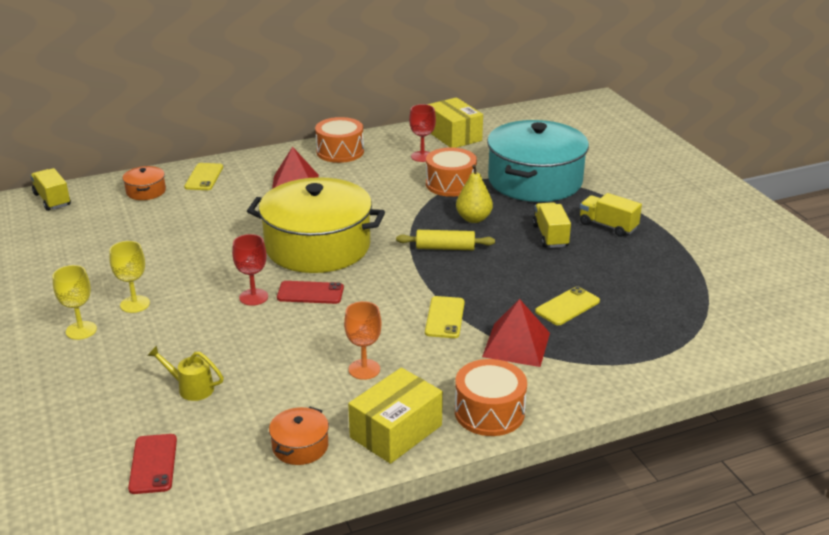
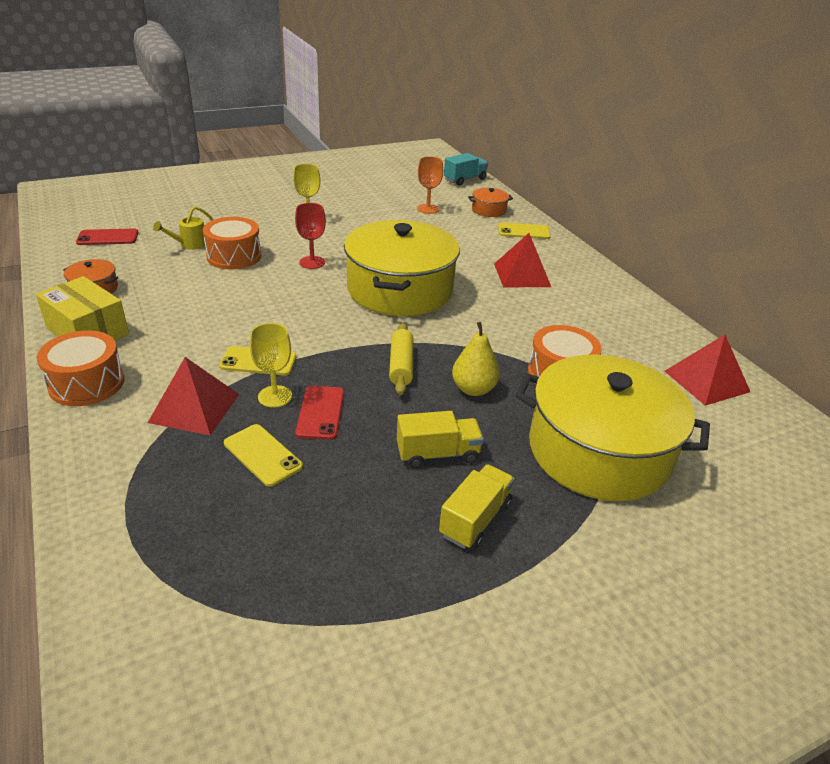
camera: 85 degrees right, 5 degrees up
yellow truck [30,168,71,211] -> turquoise truck [444,153,488,186]
yellow goblet [52,265,97,340] -> yellow goblet moved to [250,323,292,408]
yellow watering can [147,346,224,401] -> yellow watering can turned 150 degrees counterclockwise [153,206,213,250]
red phone [277,281,344,304] -> red phone moved to [295,386,344,440]
orange drum [315,117,364,163] -> orange drum moved to [203,217,261,269]
orange goblet [344,301,382,380] -> orange goblet moved to [417,157,443,214]
red goblet [409,104,436,162] -> none
yellow box [427,97,483,148] -> red pyramid [665,335,750,406]
turquoise pot [487,120,589,202] -> yellow pot [515,355,710,501]

